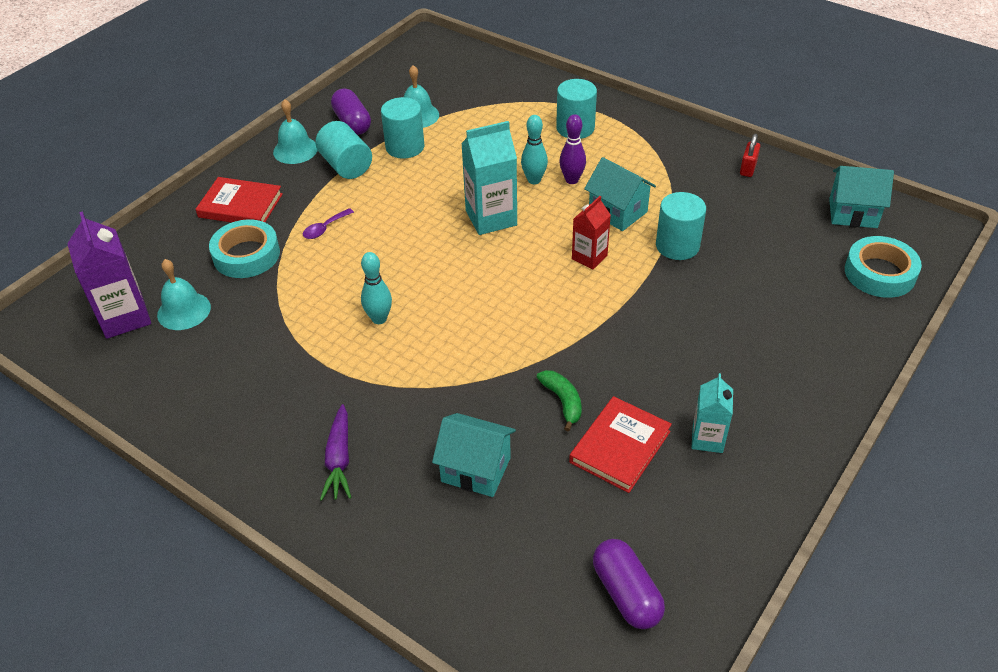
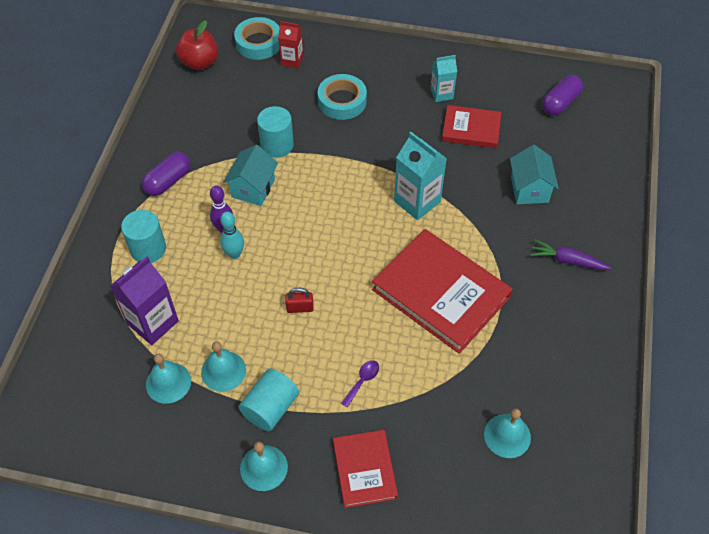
camera: 115 degrees left, 10 degrees up
purple carton [67,211,151,339] -> purple carton moved to [110,257,179,345]
turquoise tape [209,219,280,278] -> turquoise tape moved to [318,74,367,120]
purple spoon [303,208,354,239] -> purple spoon turned 75 degrees counterclockwise [341,360,379,407]
purple carrot [320,404,352,501] -> purple carrot turned 135 degrees counterclockwise [530,239,611,270]
purple capsule [331,89,371,135] -> purple capsule moved to [142,152,191,196]
turquoise bowling pin [361,252,392,324] -> red book [372,229,513,354]
turquoise cylinder [381,97,424,159] -> turquoise bell [201,342,246,392]
turquoise carton [461,121,517,235] -> turquoise carton moved to [394,132,447,220]
green banana [537,370,581,432] -> none
red carton [572,196,611,269] -> red carton moved to [278,21,303,69]
red padlock [740,134,760,177] -> red padlock moved to [285,287,314,313]
turquoise house [829,166,894,228] -> red apple [176,20,218,70]

